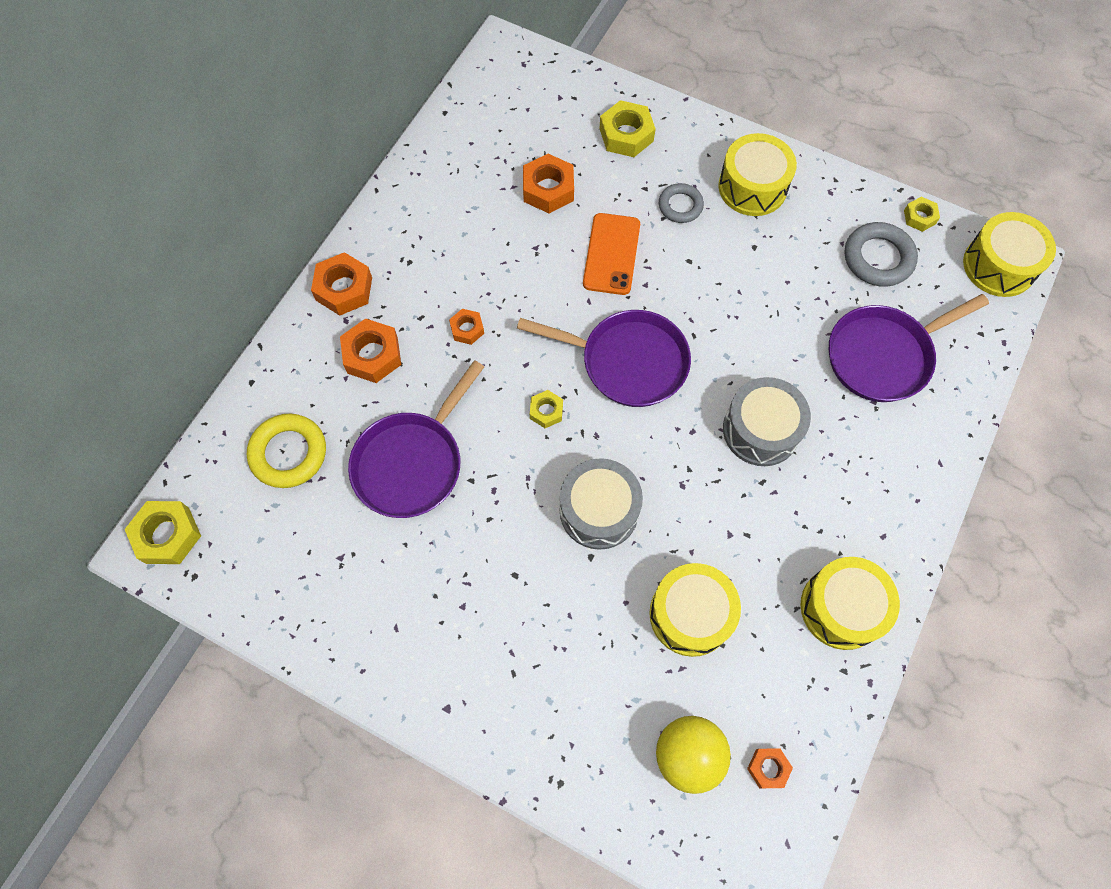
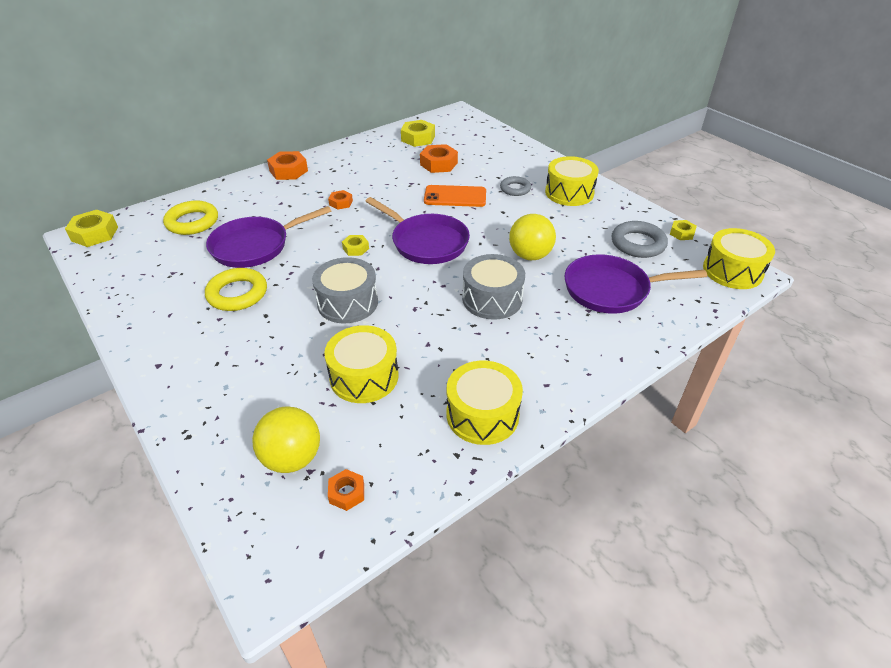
camera: 25 degrees right, 25 degrees down
orange nut [340,318,401,383] -> none
orange phone [583,213,640,295] -> orange phone turned 60 degrees clockwise [424,185,486,207]
yellow nut [599,100,656,157] -> yellow nut moved to [401,120,435,147]
none -> yellow ring [205,268,267,311]
none -> yellow ball [509,214,556,260]

